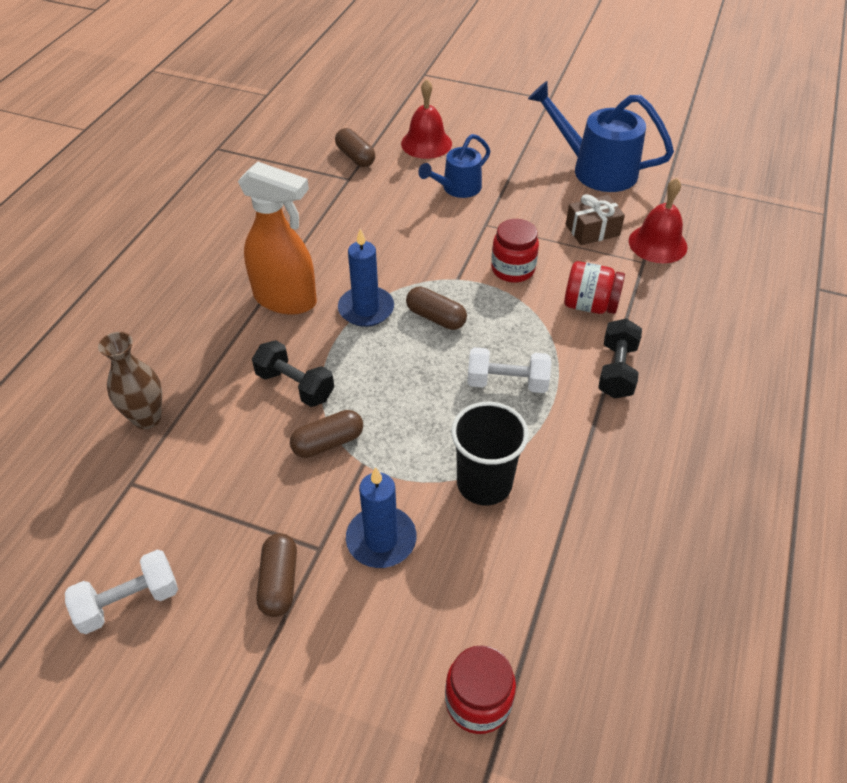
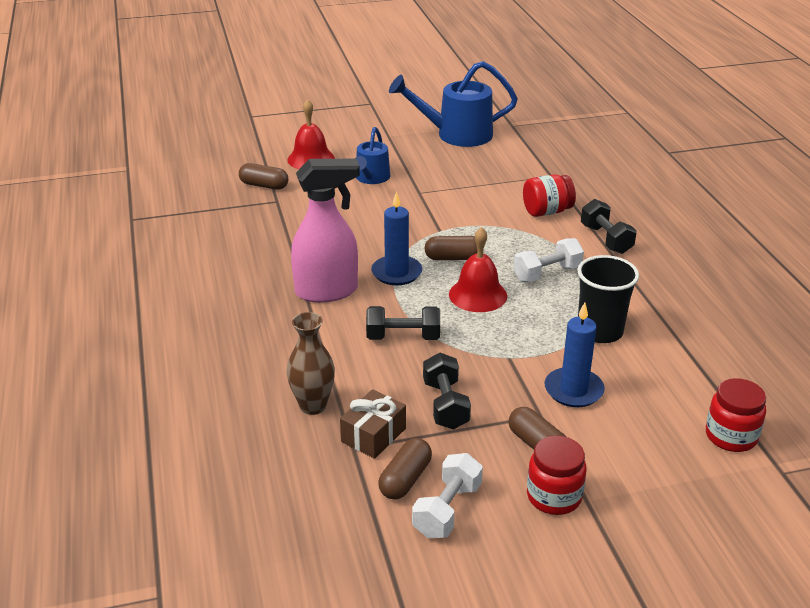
camera: 35 degrees left, 15 degrees down
orange spray bottle [238,161,317,315] -> pink spray bottle [291,159,360,303]
brown capsule [290,410,363,458] -> brown capsule moved to [378,438,432,499]
red jar [491,219,539,283] -> red jar moved to [527,436,586,515]
brown gift [566,194,625,245] -> brown gift moved to [340,389,406,459]
red bell [629,178,687,263] -> red bell moved to [449,227,507,312]
none -> black dumbbell [423,353,471,430]

